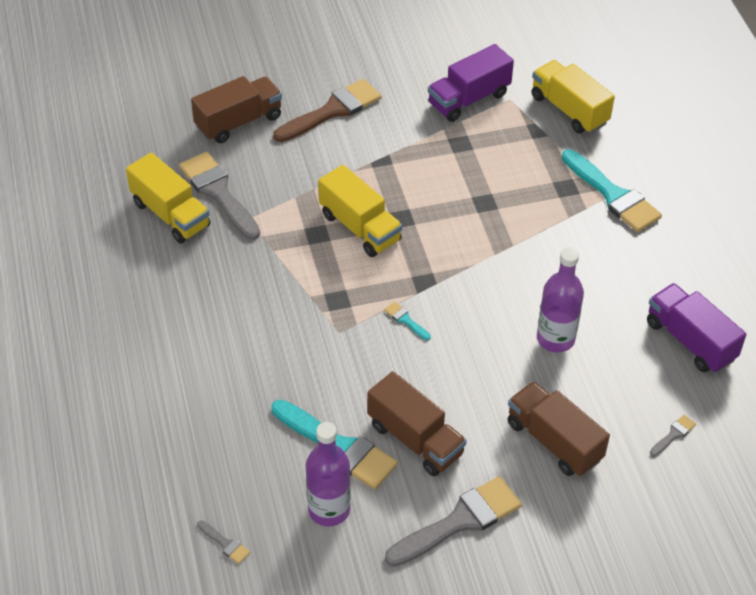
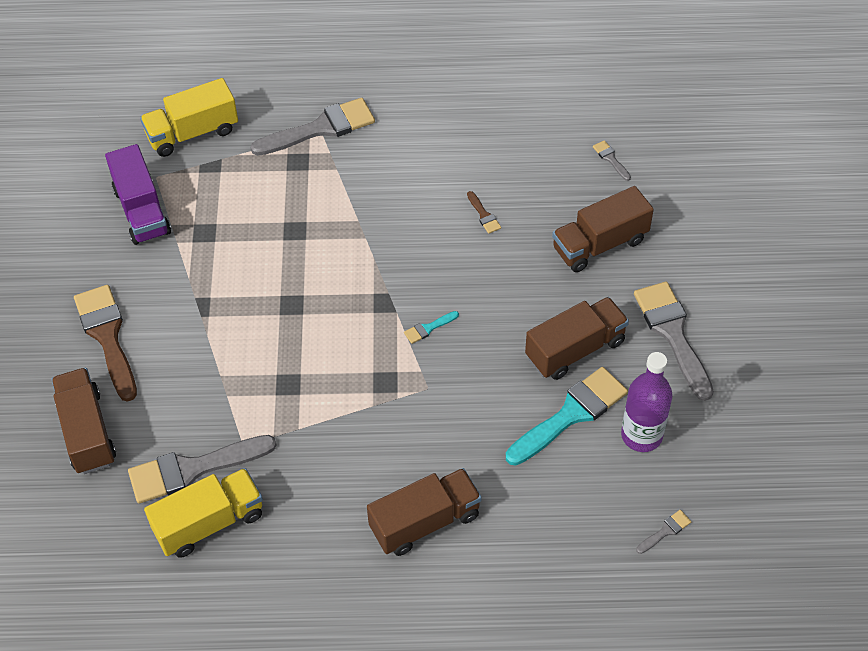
camera: 75 degrees left, 5 degrees up
yellow truck [318,165,402,257] -> none
purple bottle [537,248,584,352] -> brown brush [467,191,501,234]
turquoise brush [562,149,662,232] -> grey brush [250,98,375,156]
purple truck [647,283,746,373] -> none
none -> brown truck [367,468,482,556]

